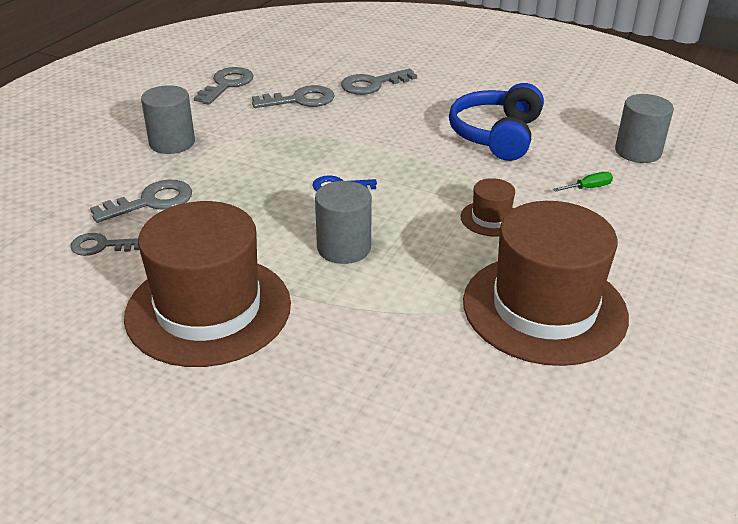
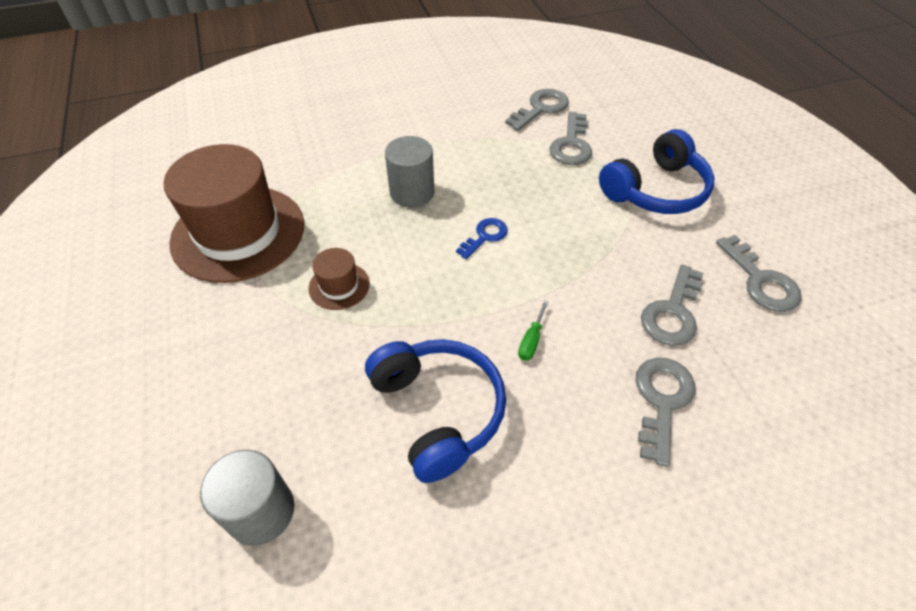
camera: 135 degrees right, 15 degrees up
grey key [70,233,139,256] -> grey key [505,89,569,131], size x1.52
brown hat [124,201,291,367] -> none
grey cylinder [141,85,195,154] -> blue headphones [599,129,714,214]
green screwdriver [553,172,613,192] -> green screwdriver moved to [518,300,549,361]

